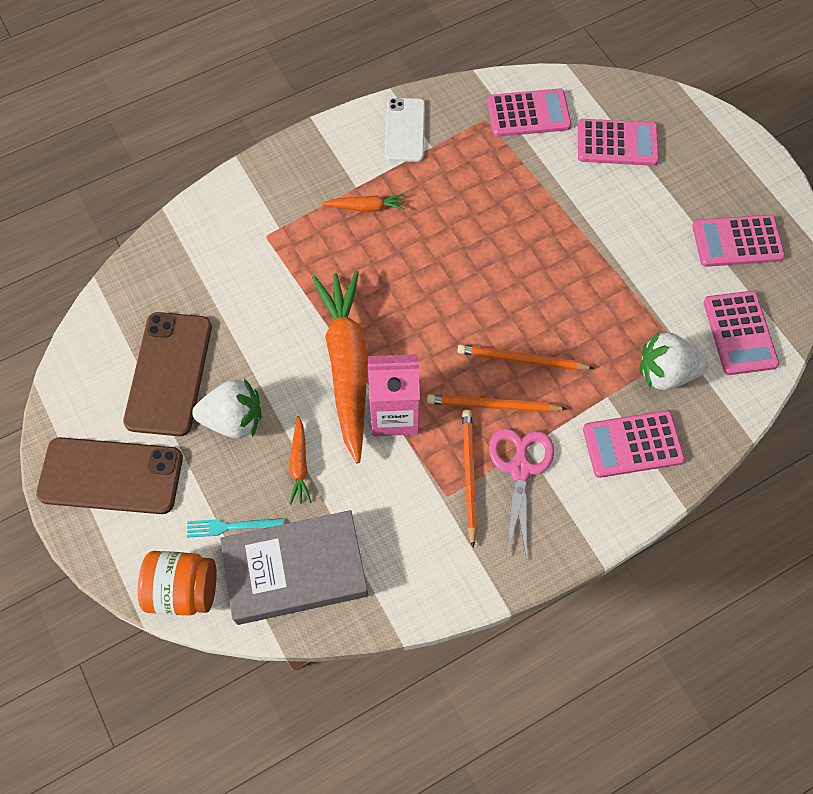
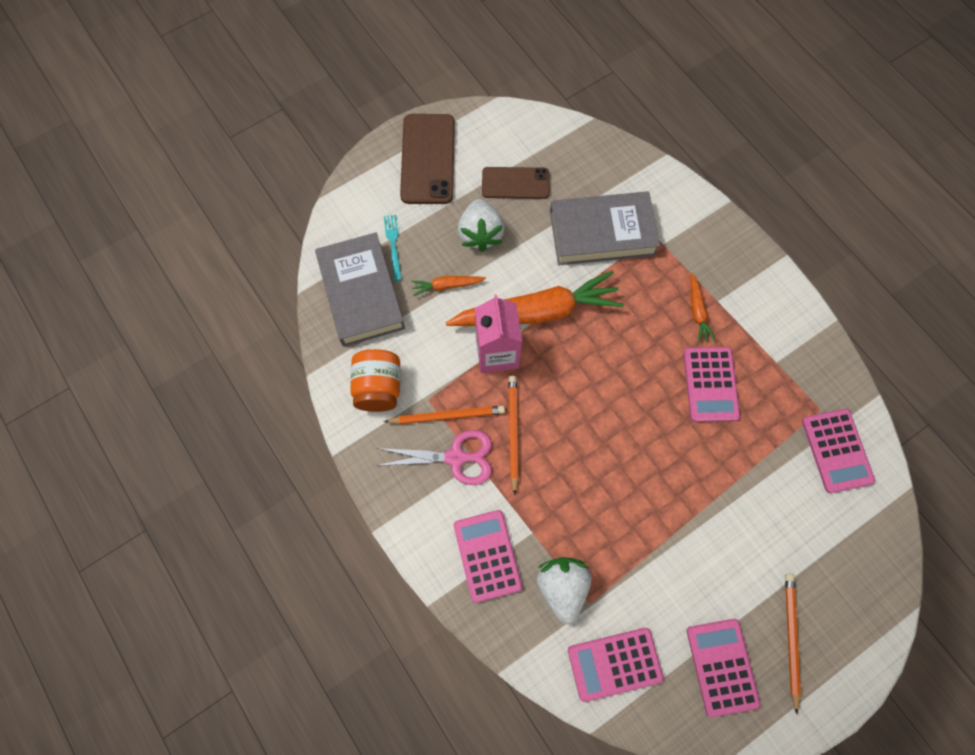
camera: 85 degrees right, 5 degrees up
brown phone [123,312,212,436] -> brown phone [482,167,550,199], size x0.65
orange jar [138,551,217,616] -> orange jar moved to [350,349,400,412]
white phone [385,98,425,162] -> none
orange pencil [457,344,594,370] -> orange pencil moved to [785,574,801,714]
pink calculator [578,119,659,166] -> pink calculator moved to [683,347,740,422]
none -> grey book [550,191,660,265]

